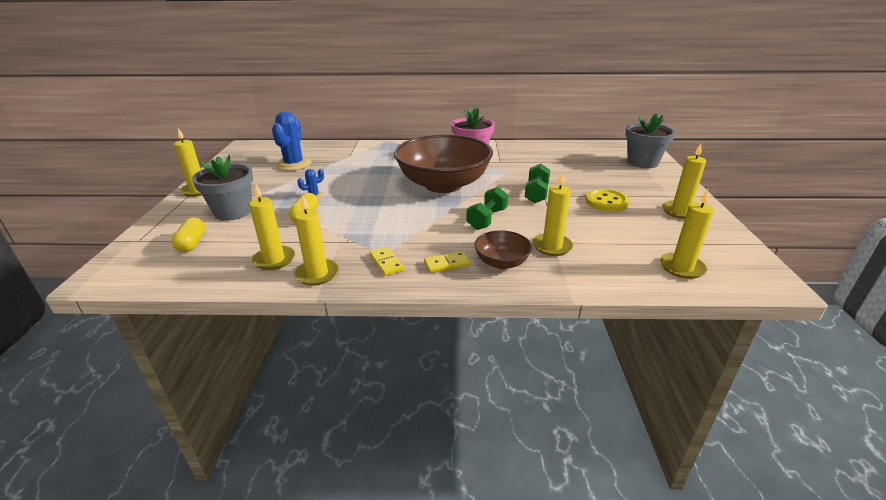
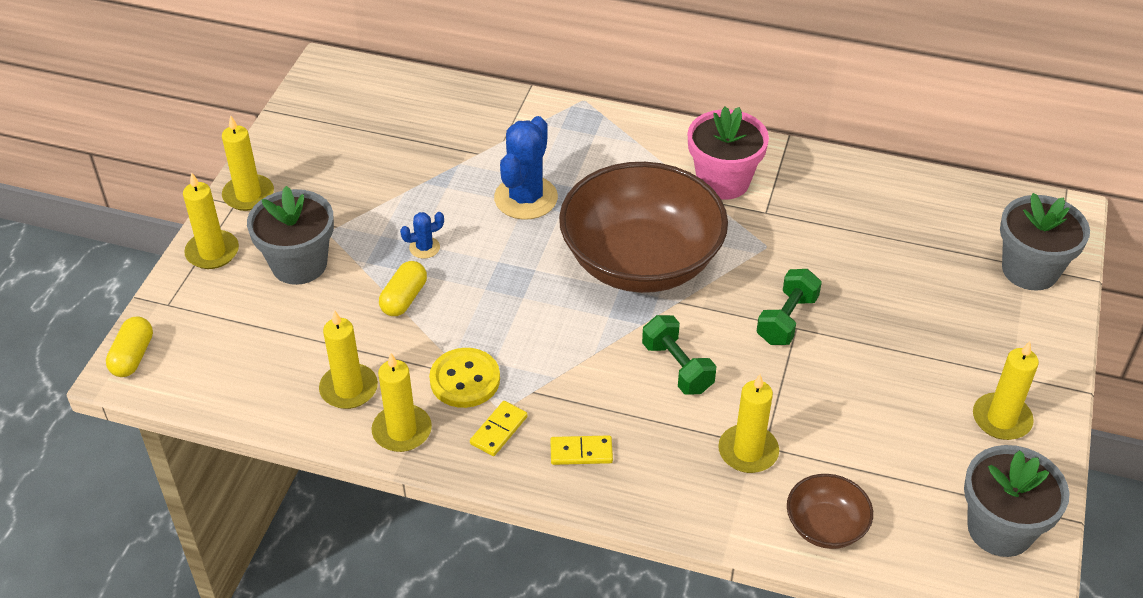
camera: 15 degrees right, 15 degrees up
yellow capsule [172,217,206,252] -> yellow capsule moved to [106,317,153,377]
blue cactus [272,112,312,171] -> blue cactus moved to [494,116,558,220]
yellow domino [369,247,404,276] -> yellow domino turned 45 degrees clockwise [470,401,528,456]
green dumbbell [466,187,508,230] -> green dumbbell turned 75 degrees counterclockwise [642,315,716,395]
brown bowl [474,230,532,269] -> brown bowl moved to [787,474,873,549]
yellow button [586,189,629,212] -> yellow button moved to [429,348,500,408]
yellow candle [660,189,714,279] -> yellow candle moved to [183,172,239,269]
none -> grey flower pot [964,445,1070,557]

